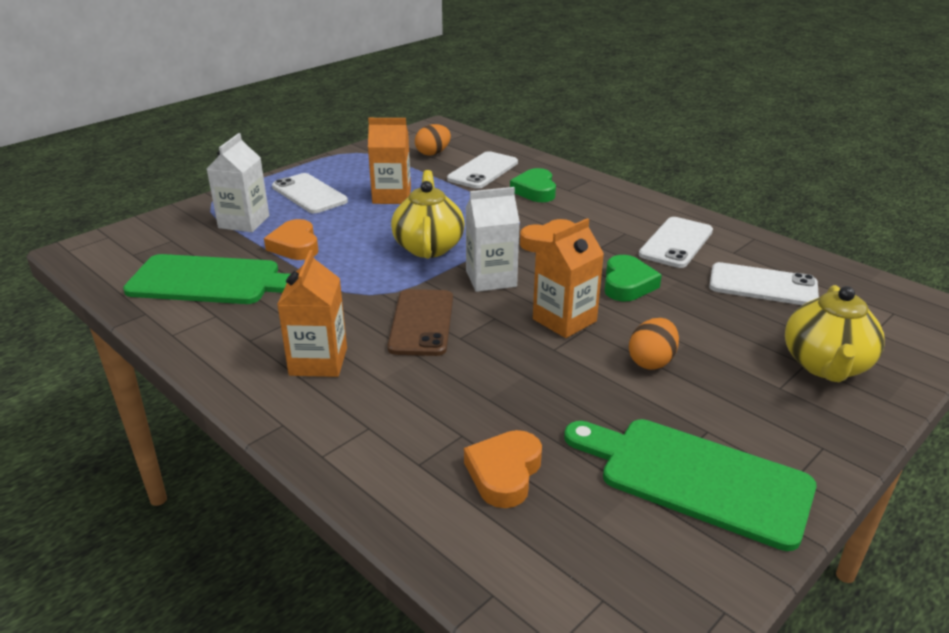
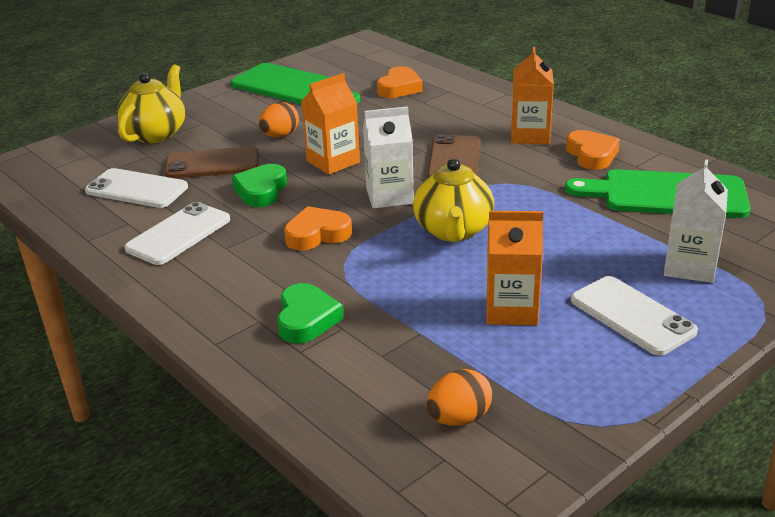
camera: 175 degrees left, 0 degrees up
orange heart [264,219,318,260] -> orange heart moved to [566,130,620,170]
white phone [447,151,518,189] -> none
none -> brown phone [164,146,259,178]

